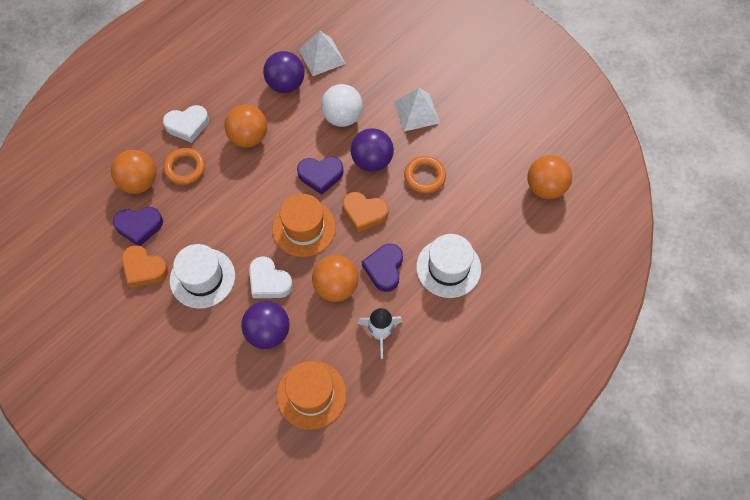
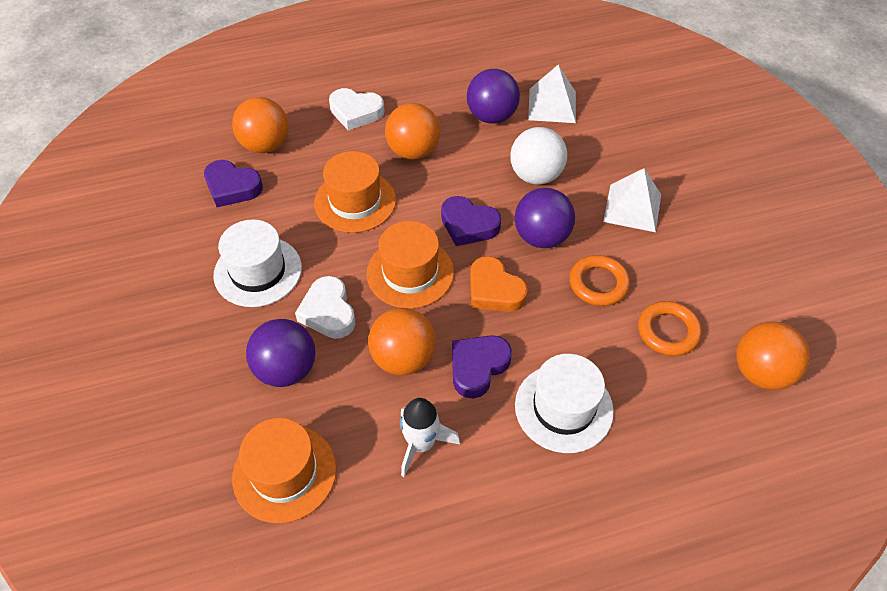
camera: 30 degrees right, 10 degrees down
orange heart [122,245,168,288] -> none
orange ring [163,148,205,185] -> orange ring moved to [638,301,702,356]
none -> orange hat [314,151,396,233]

